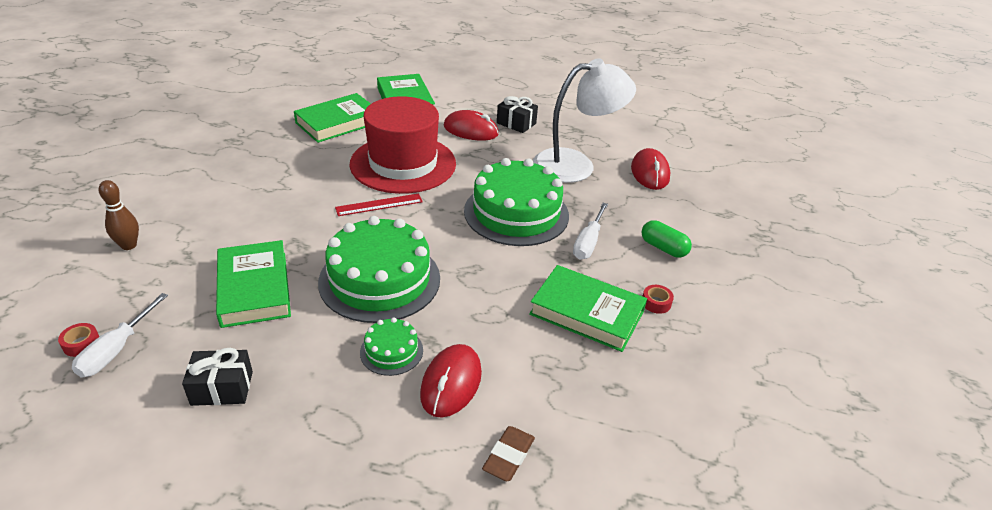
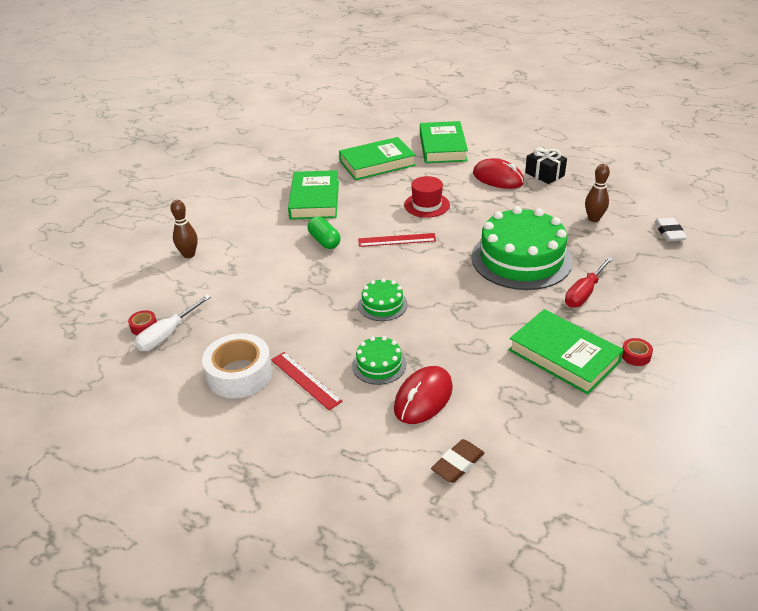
camera: 20 degrees right, 0 degrees up
black gift [182,348,253,406] -> white tape [202,333,272,398]
green book [216,240,291,328] -> green book moved to [288,170,339,220]
green cake [318,216,440,323] -> green cake [358,278,408,321], size x0.47
red hat [350,96,456,194] -> red hat [404,176,450,218], size x0.47
white lamp [533,58,636,183] -> brown bowling pin [585,164,610,222]
white screwdriver [573,203,608,259] -> red screwdriver [565,257,613,308]
red mouse [631,148,670,190] -> white eraser [654,218,687,242]
green capsule [641,220,692,258] -> green capsule moved to [308,217,341,249]
none -> red ruler [271,352,343,410]

